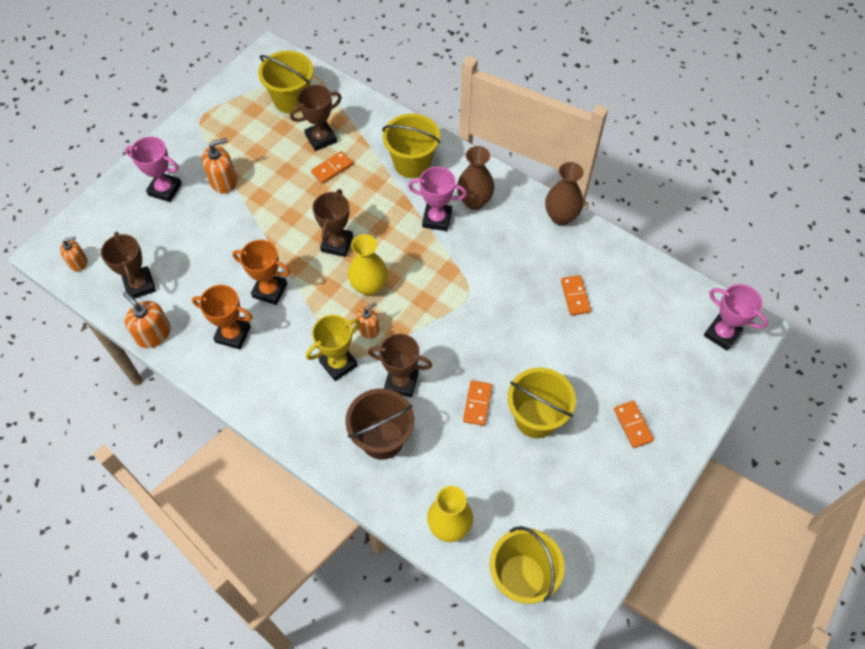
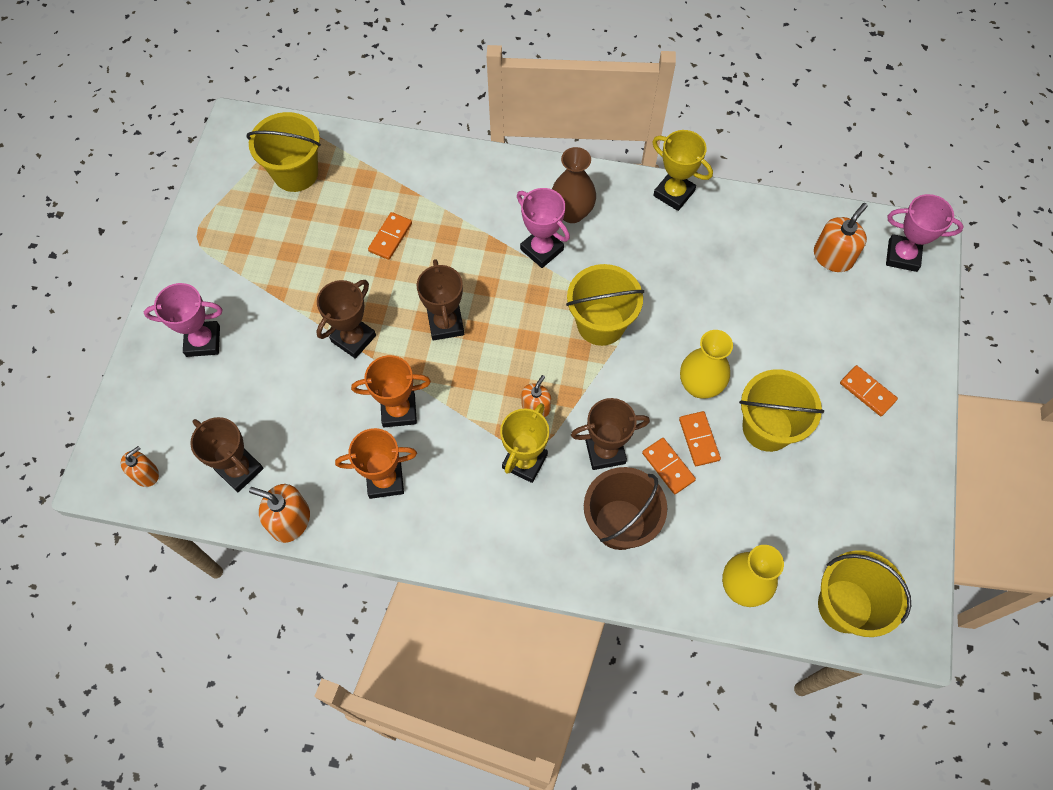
camera: 25 degrees left, 5 degrees up
orange soap dispenser [202,138,237,193] -> orange soap dispenser moved to [814,203,868,272]
brown trophy [290,85,342,151] -> brown trophy moved to [316,280,376,359]
yellow vase [348,234,388,296] -> yellow vase moved to [680,330,733,399]
yellow bucket [382,114,440,178] -> yellow bucket moved to [566,264,644,346]
pink trophy [408,167,467,231] -> pink trophy turned 60 degrees clockwise [517,188,570,268]
brown vase [545,162,584,225] -> yellow trophy [652,130,713,211]
orange domino [561,275,591,316] -> orange domino moved to [642,438,696,494]

